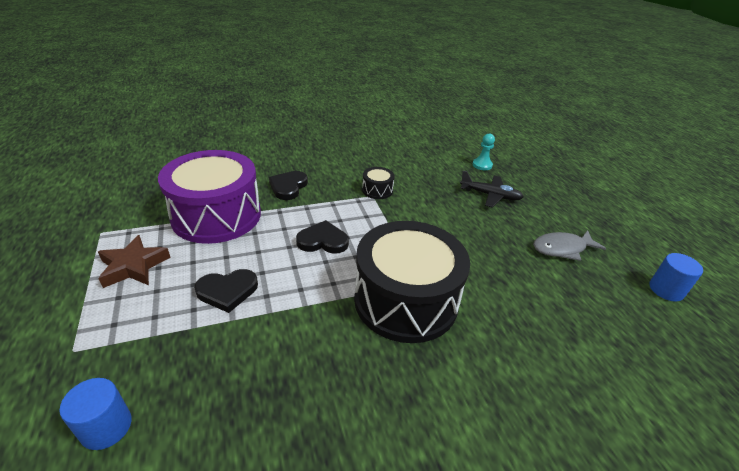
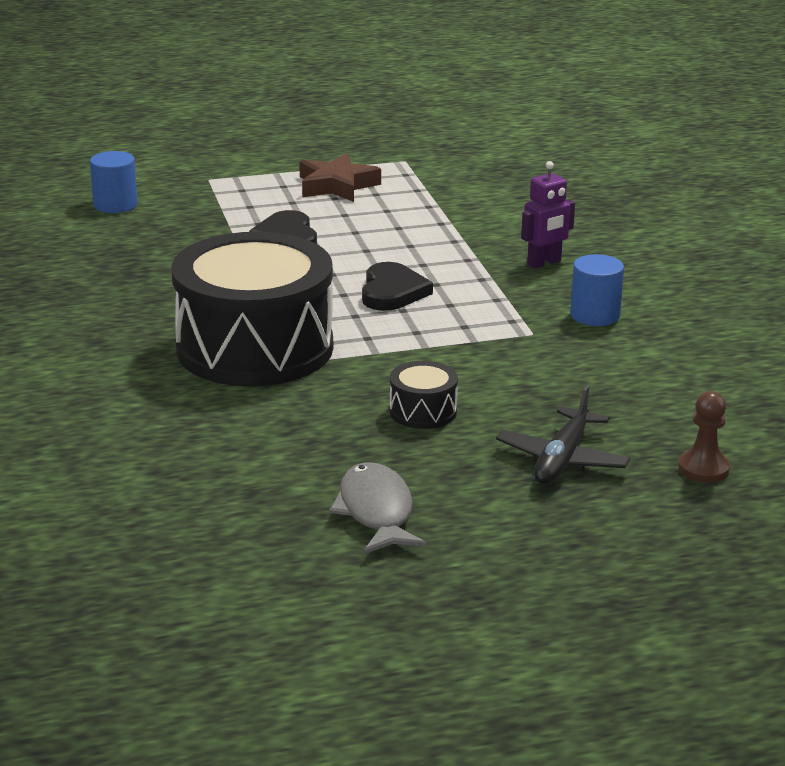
camera: 95 degrees right, 10 degrees down
purple drum [158,150,261,244] -> none
black heart [269,171,308,200] -> purple robot [521,161,575,269]
black drum [362,167,395,199] -> black drum moved to [389,361,458,429]
turquoise pawn [472,134,495,170] -> brown pawn [678,391,730,483]
blue cylinder [649,253,703,302] -> blue cylinder moved to [570,254,624,326]

